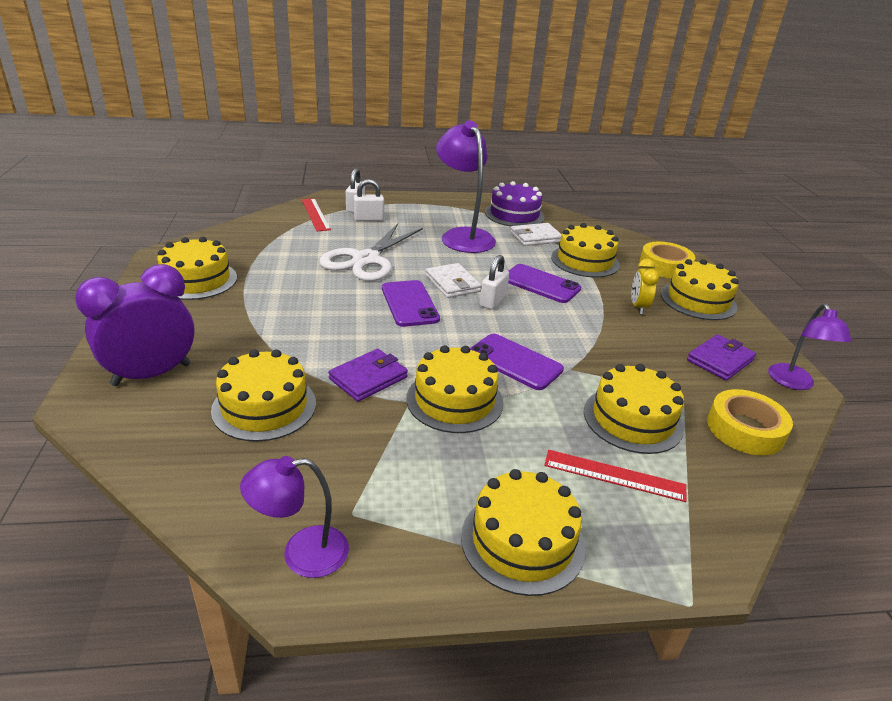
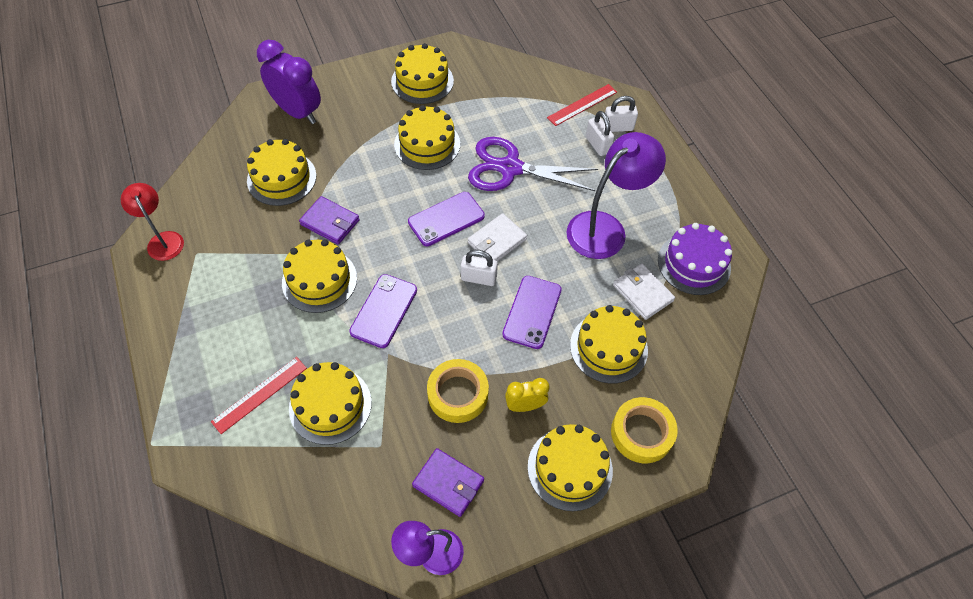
camera: 75 degrees right, 25 degrees up
purple lamp [240,456,349,578] -> red lamp [121,183,184,261]
white scissors [319,224,423,281] -> purple scissors [468,137,598,191]
yellow cake [461,469,585,596] -> yellow cake moved to [394,105,460,170]
red ruler [544,450,686,502] -> red ruler turned 45 degrees clockwise [211,357,307,434]
yellow tape [707,389,793,455] -> yellow tape moved to [427,359,489,423]

